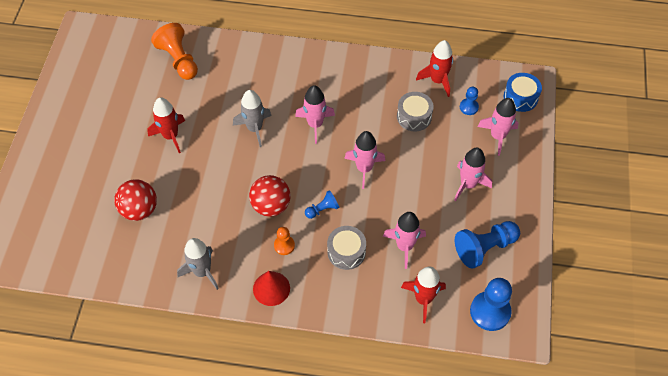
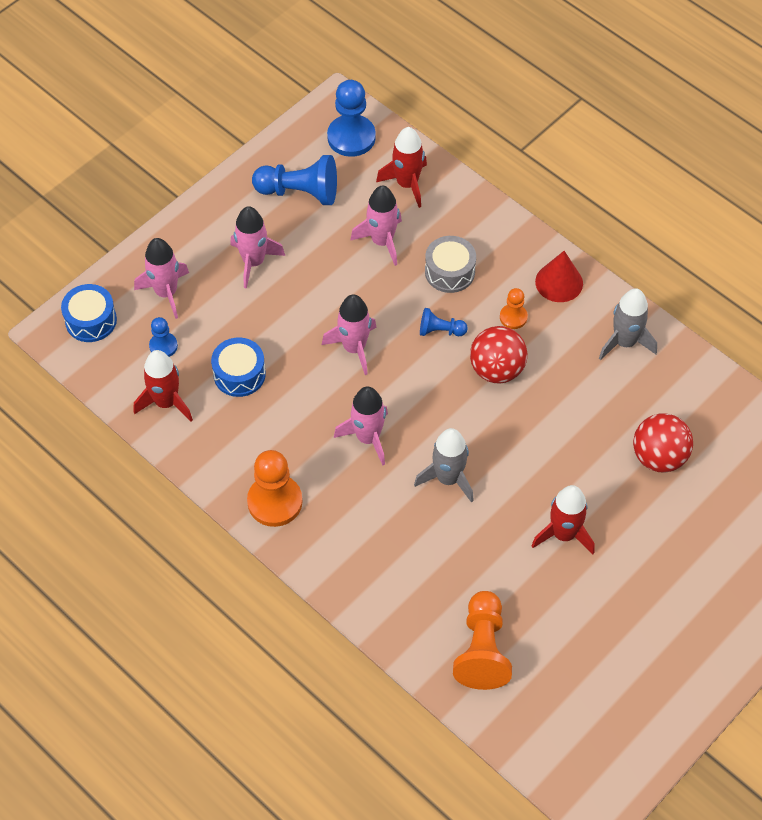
camera: 145 degrees left, 0 degrees up
grey drum [397,92,434,131] -> blue drum [211,337,266,397]
none -> orange pawn [247,450,303,527]

